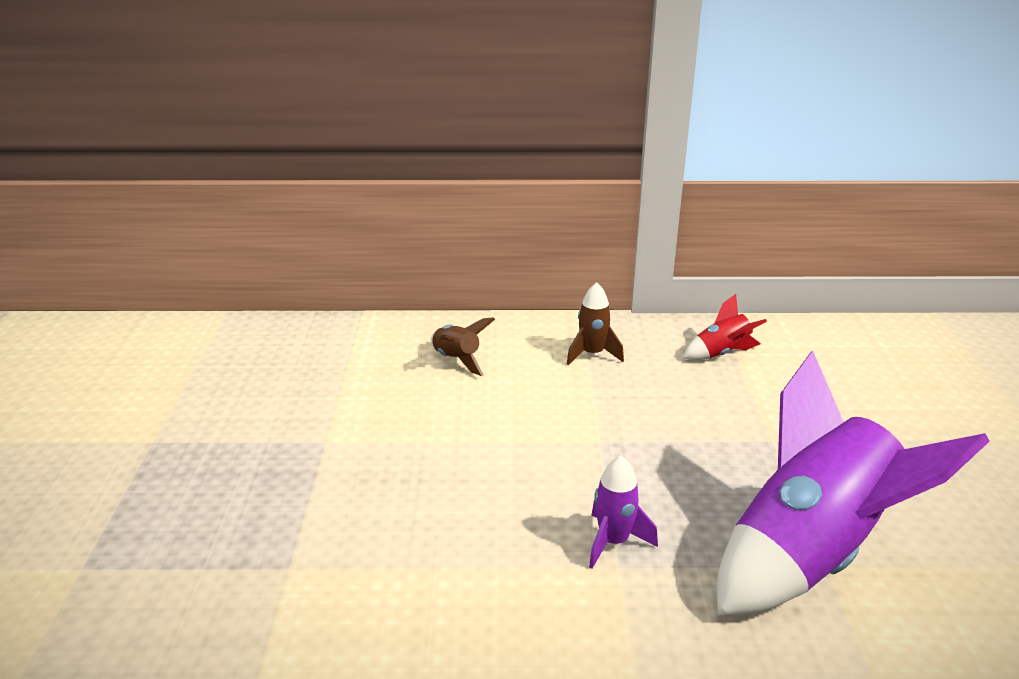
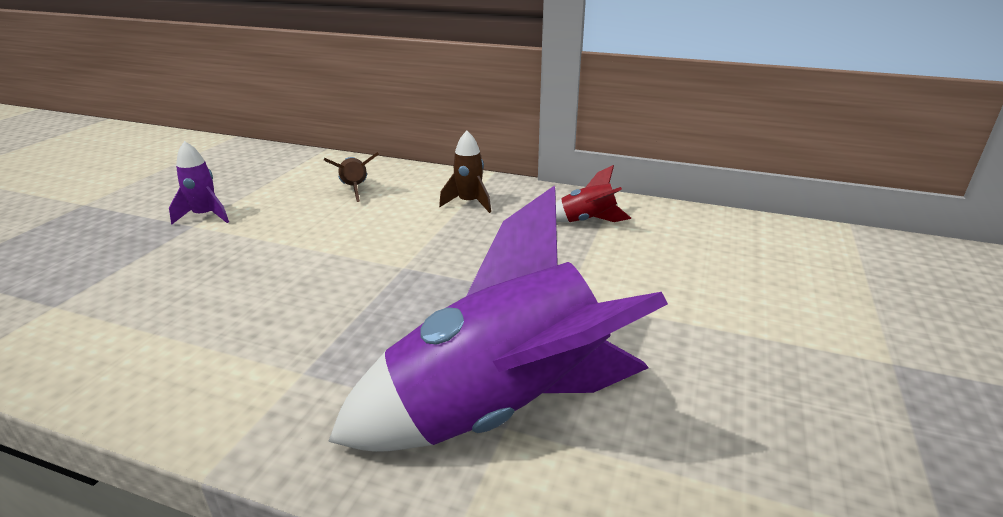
camera: 20 degrees right, 0 degrees up
purple rocket [589,455,658,569] -> purple rocket moved to [169,141,229,225]

